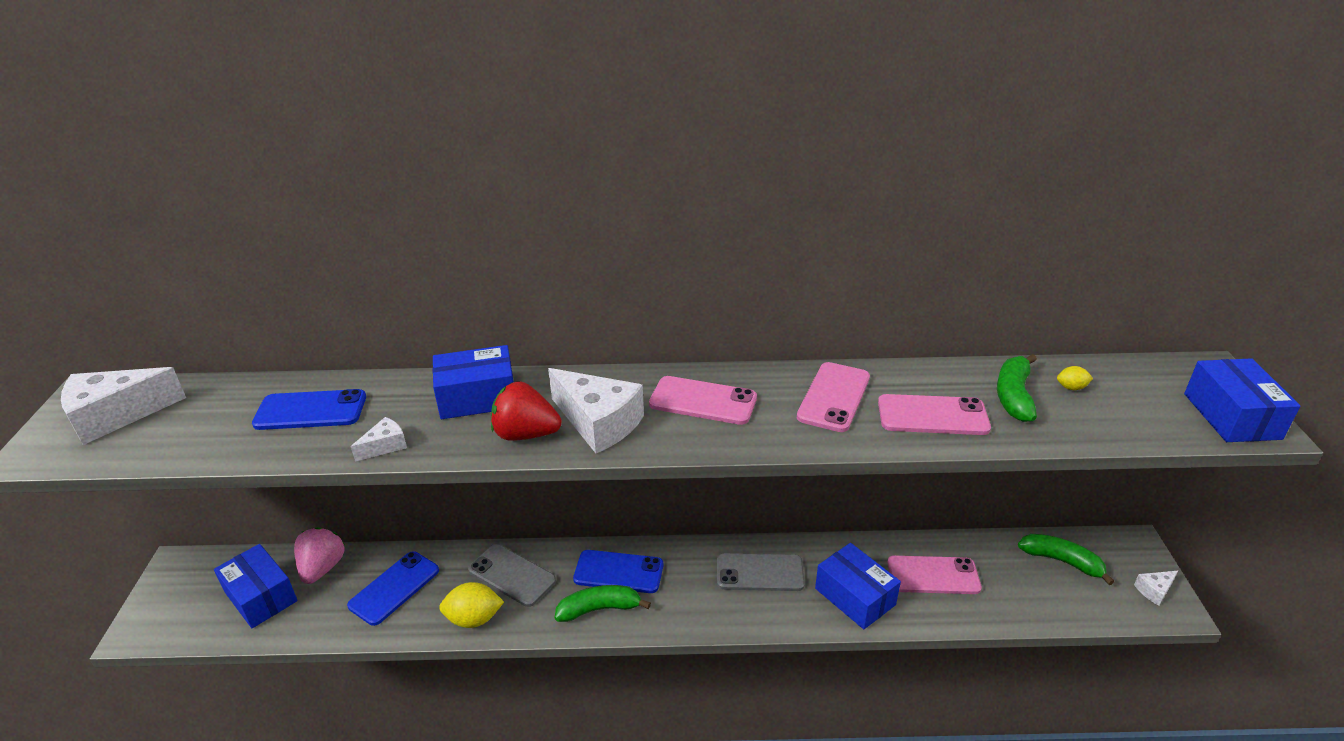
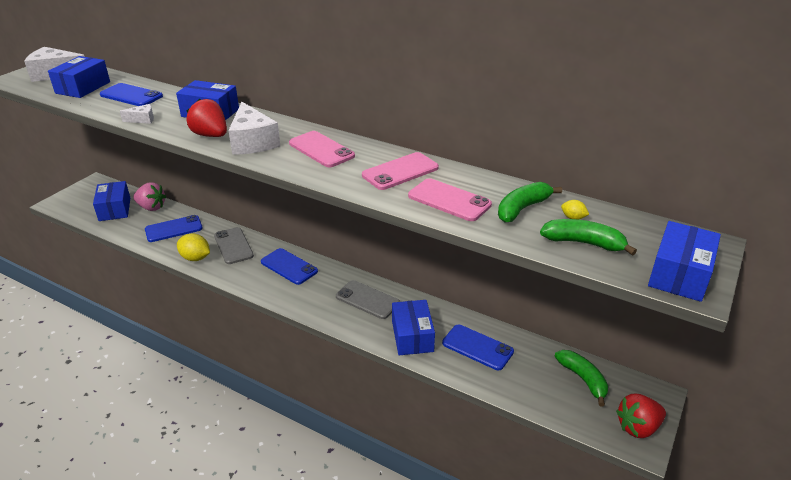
camera: 30 degrees right, 0 degrees up
pink strawberry [294,527,345,584] -> pink strawberry turned 75 degrees clockwise [133,182,166,211]
green banana [555,585,651,622] -> green banana moved to [540,219,637,256]
pink phone [887,556,982,594] -> blue phone [442,324,514,370]
white cheese [1134,571,1178,606] -> red strawberry [616,394,666,438]
none -> blue box [48,56,110,98]

